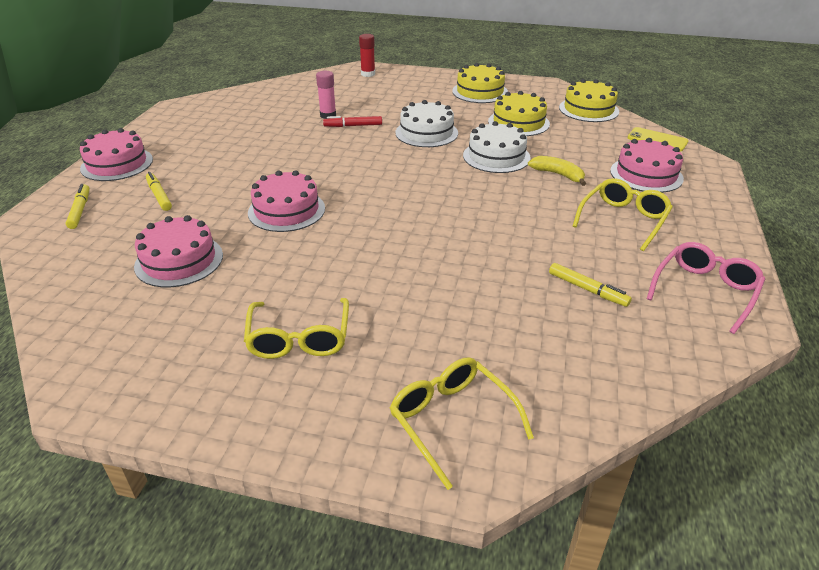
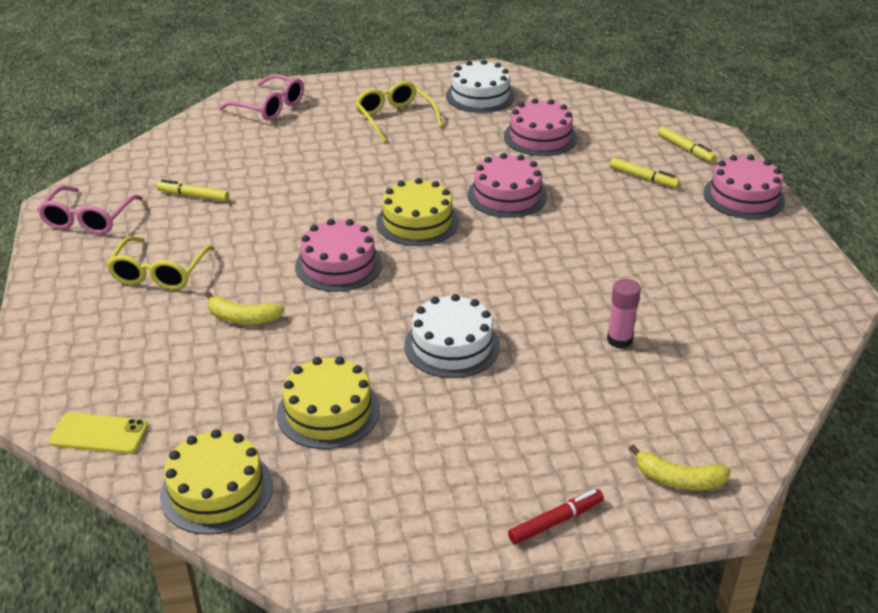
camera: 155 degrees right, 0 degrees up
red marker [323,116,382,127] -> red marker moved to [508,489,604,544]
red glue stick [359,34,375,77] -> yellow banana [629,444,731,490]
yellow glasses [390,357,534,490] -> pink glasses [219,74,304,121]
yellow cake [452,63,508,103] -> yellow cake moved to [376,178,459,246]
white cake [463,121,531,173] -> white cake moved to [446,60,515,113]
pink cake [610,138,684,193] -> pink cake moved to [295,219,383,292]

